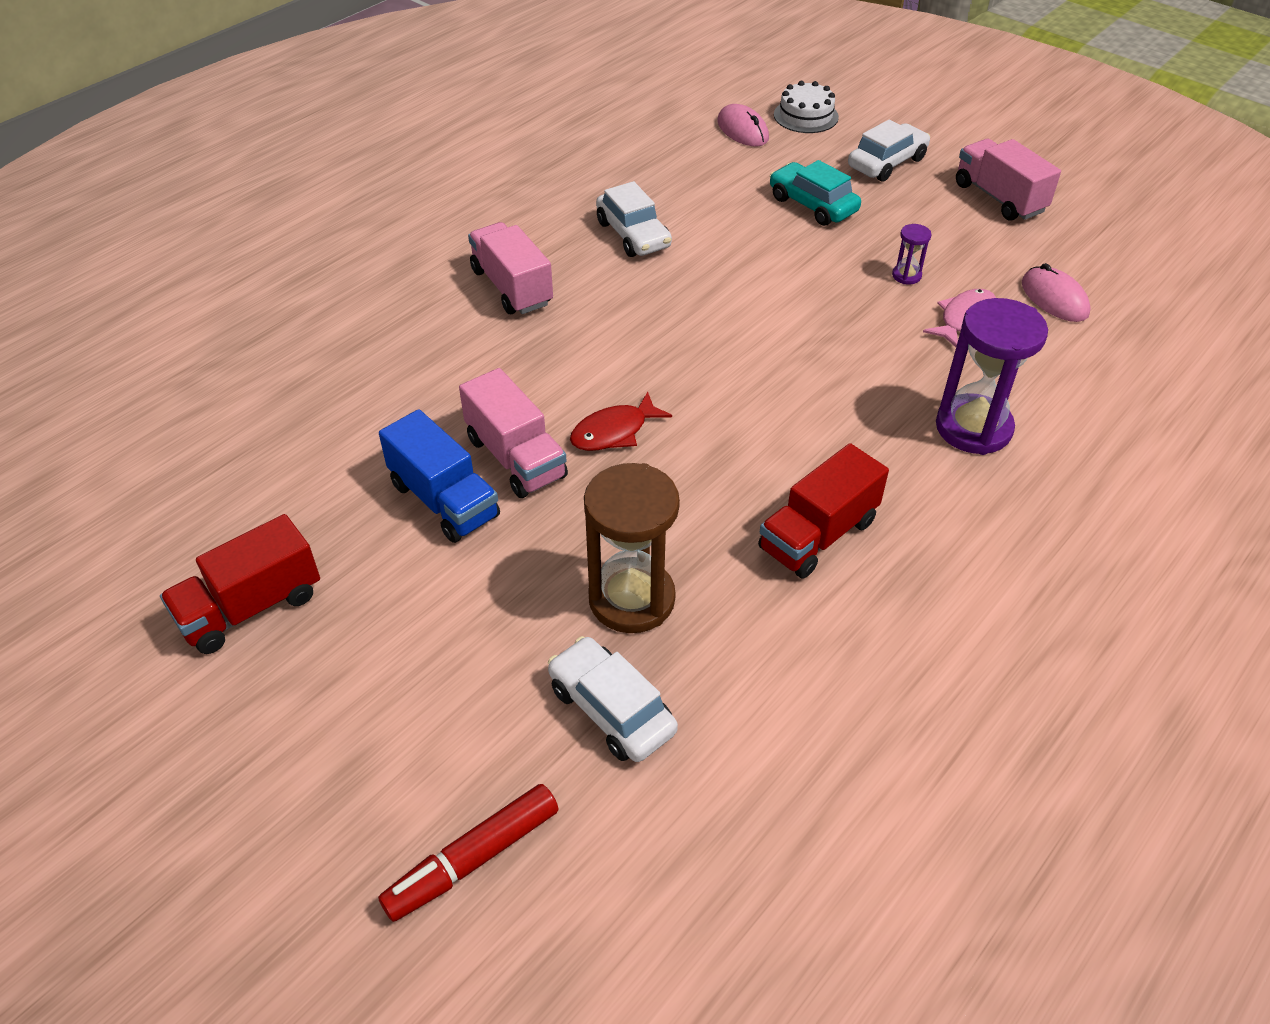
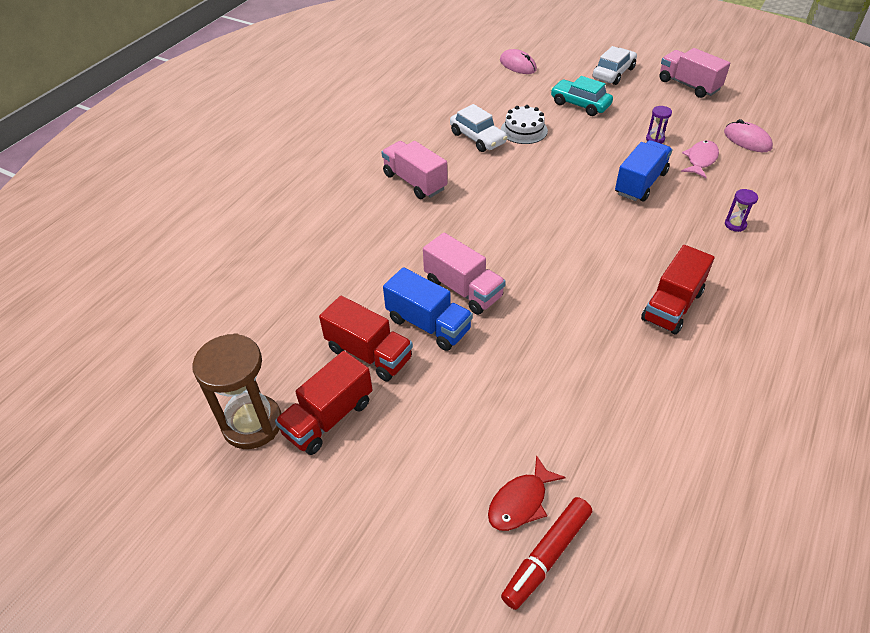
camera: 10 degrees left, 0 degrees up
white car [548,636,678,762] -> none
red fish [570,392,672,451] -> red fish moved to [488,455,566,531]
brown hourglass [584,463,680,633] -> brown hourglass moved to [192,333,281,449]
white cake [774,81,839,133] -> white cake moved to [501,105,548,144]
purple hourglass [936,298,1048,455] -> purple hourglass [725,189,758,232], size x0.44
none -> red truck [319,295,413,381]
none -> blue truck [615,140,672,202]

